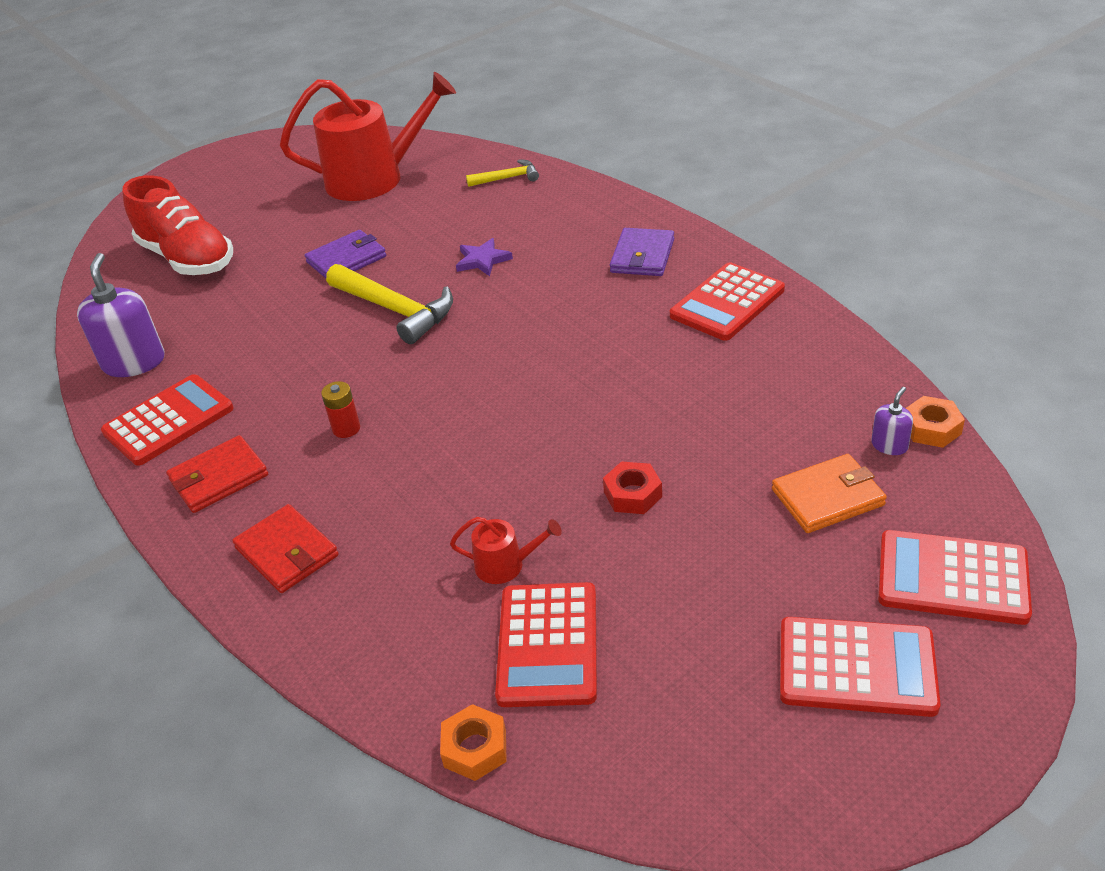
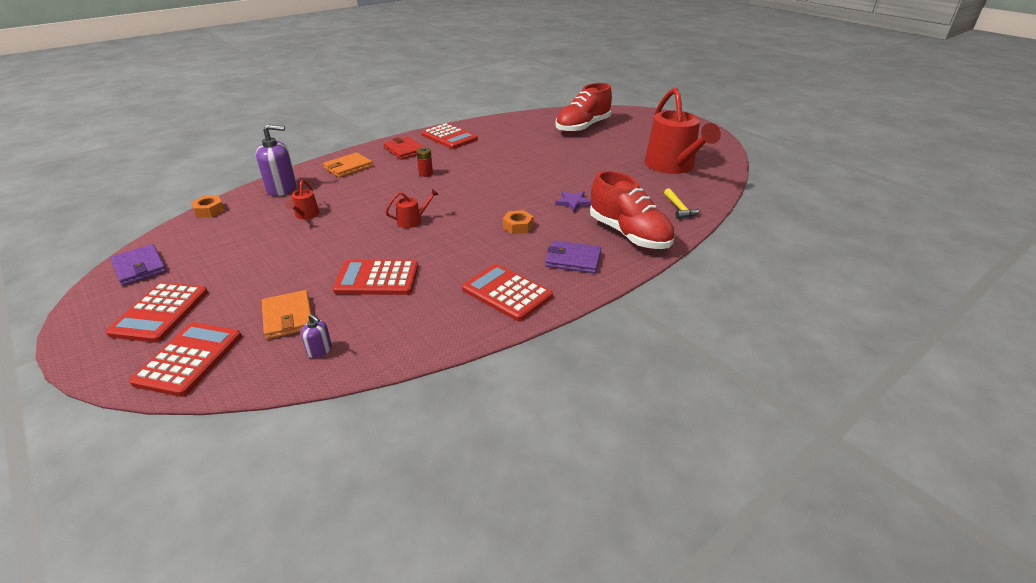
camera: 85 degrees right, 5 degrees down
purple soap dispenser [77,253,165,377] -> purple soap dispenser moved to [256,124,297,196]
red wallet [232,504,339,593] -> orange wallet [323,152,373,178]
purple wallet [305,230,386,278] -> purple wallet moved to [110,244,167,286]
yellow hammer [326,264,453,344] -> none
red calculator [495,582,597,707] -> red calculator moved to [333,260,418,295]
red nut [603,461,662,514] -> none
orange nut [906,396,965,448] -> orange nut moved to [503,210,534,234]
none -> red watering can [385,189,439,228]
none -> red shoe [590,171,675,249]

